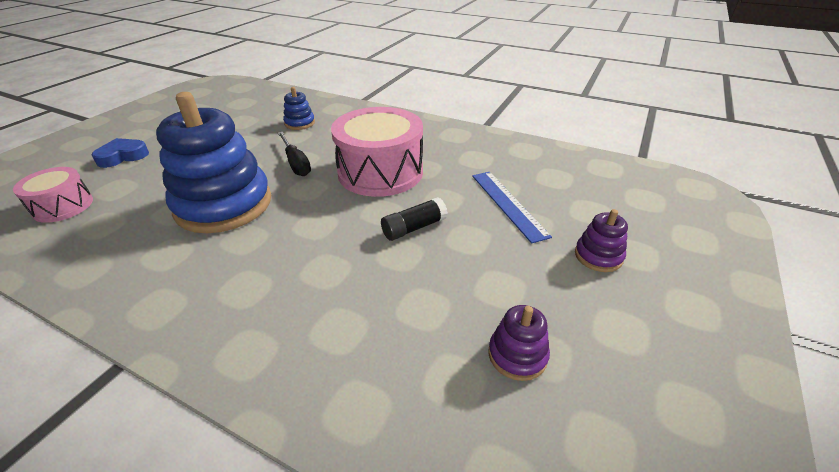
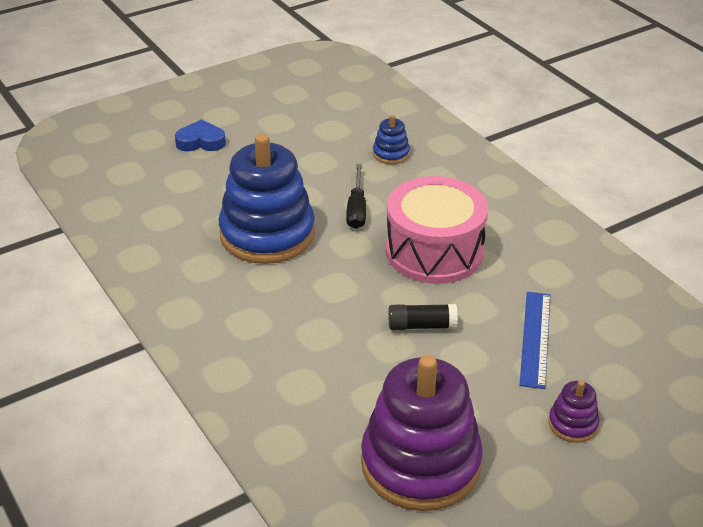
camera: 30 degrees right, 0 degrees up
pink drum [13,167,93,223] -> none
purple stacking toy [488,305,550,381] -> purple stacking toy [361,355,483,511], size x2.33

